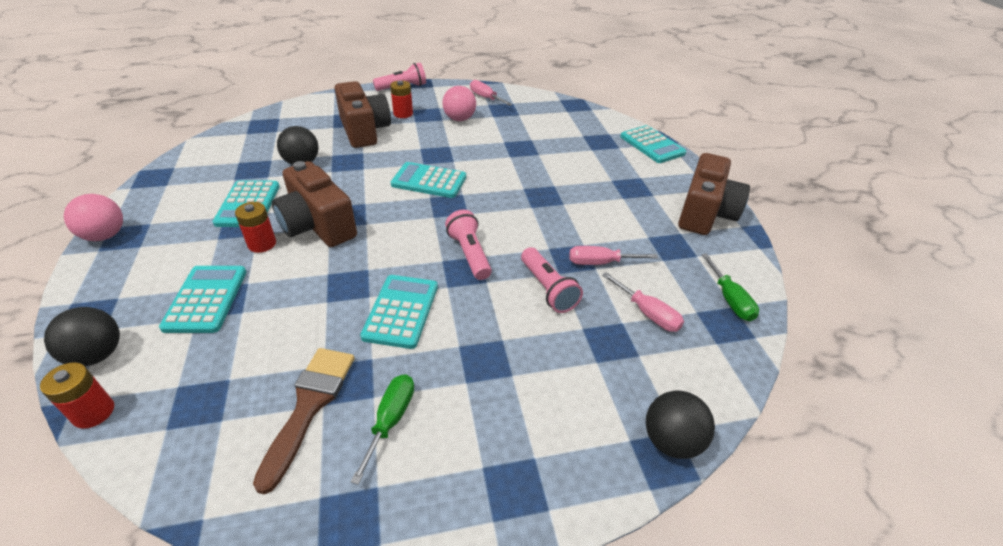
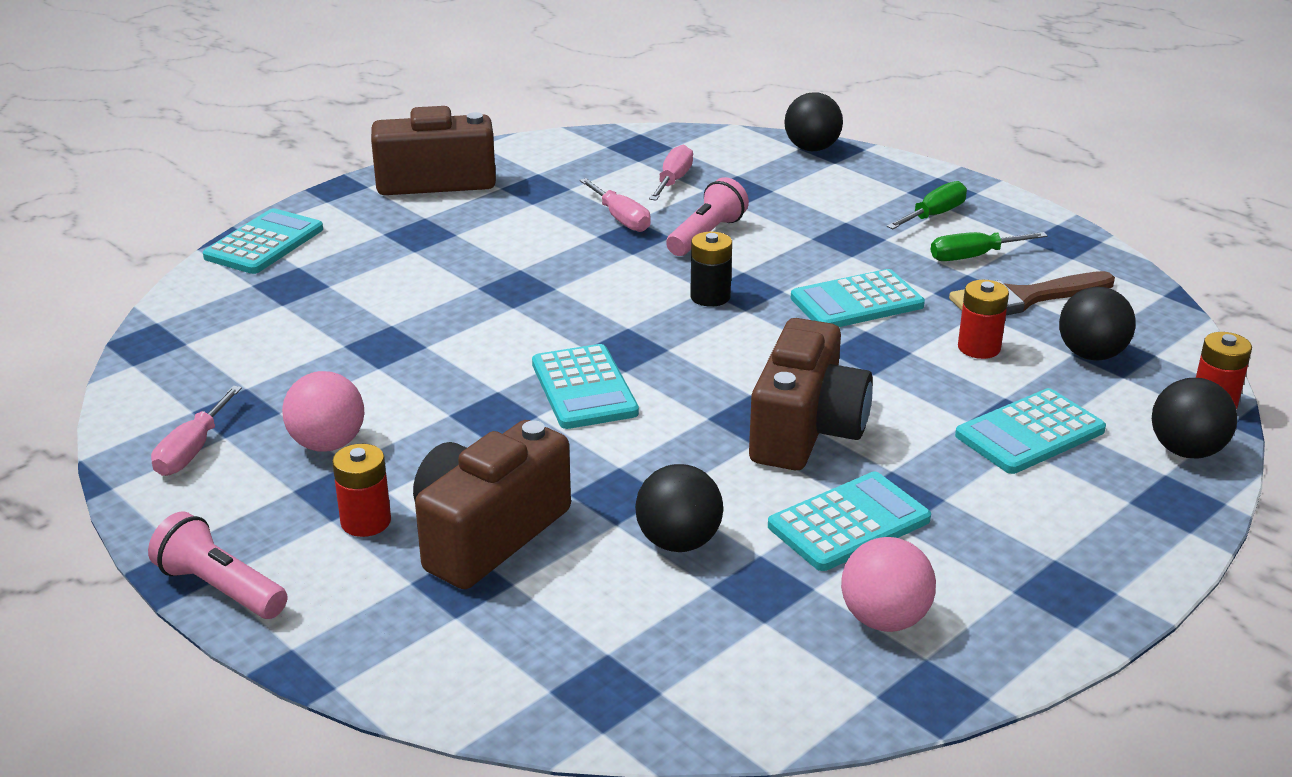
camera: 120 degrees left, 10 degrees down
pink ball [64,194,123,241] -> pink ball moved to [841,537,936,632]
red battery [235,202,276,253] -> red battery moved to [958,280,1009,359]
pink flashlight [445,210,492,280] -> black battery [690,231,732,307]
green screwdriver [701,253,759,321] -> green screwdriver moved to [887,181,967,229]
none -> black ball [1059,287,1135,361]

